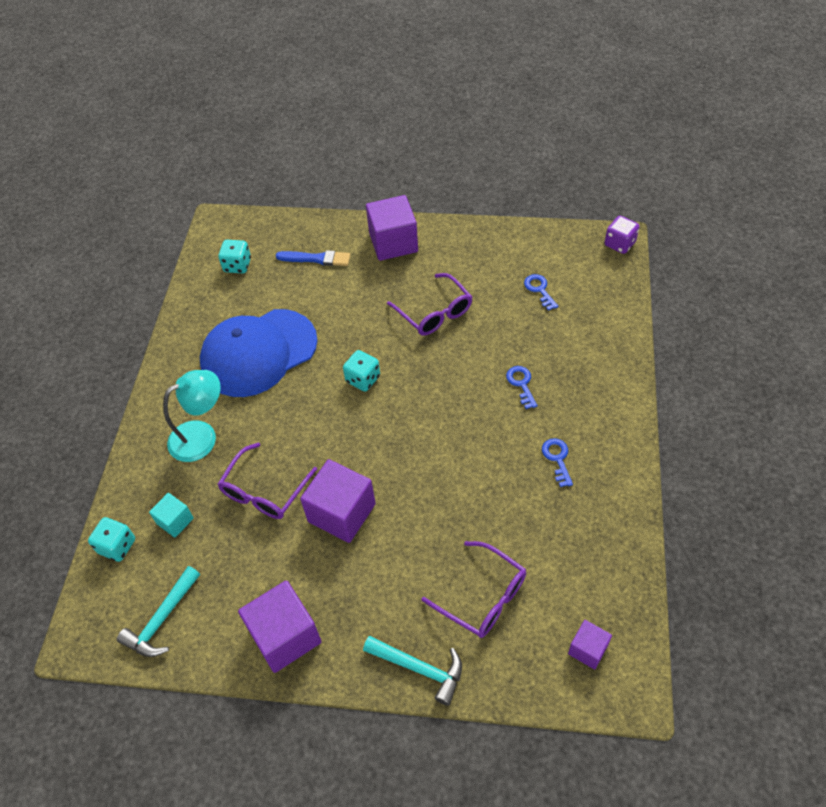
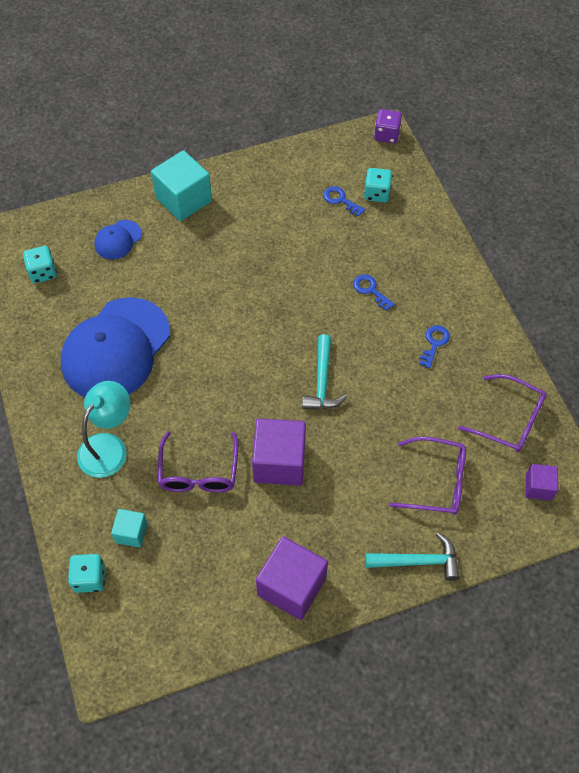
camera: 30 degrees left, 5 degrees up
turquoise hammer [117,566,200,657] -> turquoise hammer moved to [302,334,347,409]
blue brush [276,250,350,266] -> blue cap [94,220,142,259]
turquoise dice [343,350,380,392] -> turquoise dice moved to [364,168,392,202]
purple cube [366,195,418,261] -> turquoise cube [151,150,212,221]
purple glasses [387,273,472,336] -> purple glasses moved to [458,374,547,452]
blue key [542,438,573,487] -> blue key turned 60 degrees clockwise [419,325,450,368]

